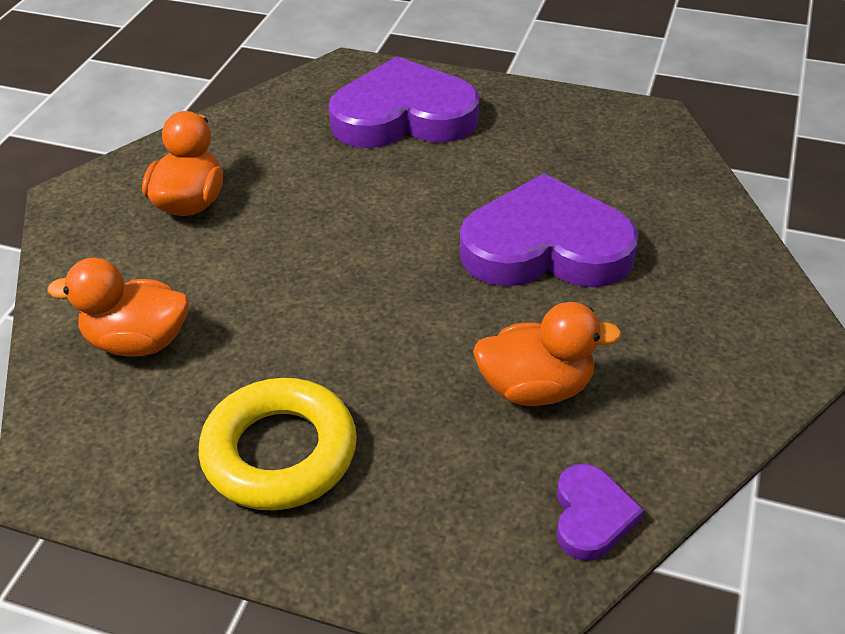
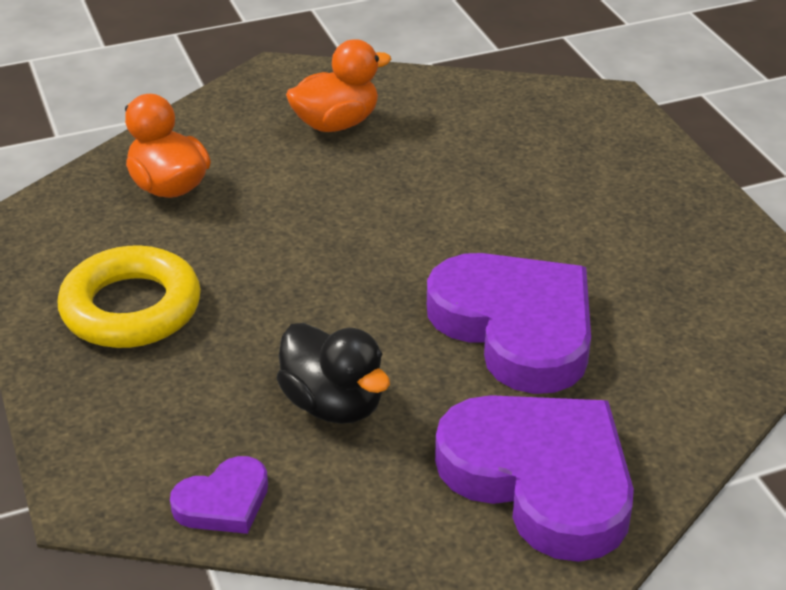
camera: 50 degrees right, 5 degrees down
purple heart [329,56,479,148] -> purple heart moved to [435,395,634,562]
orange duck [473,302,622,406] -> black duck [277,323,390,424]

